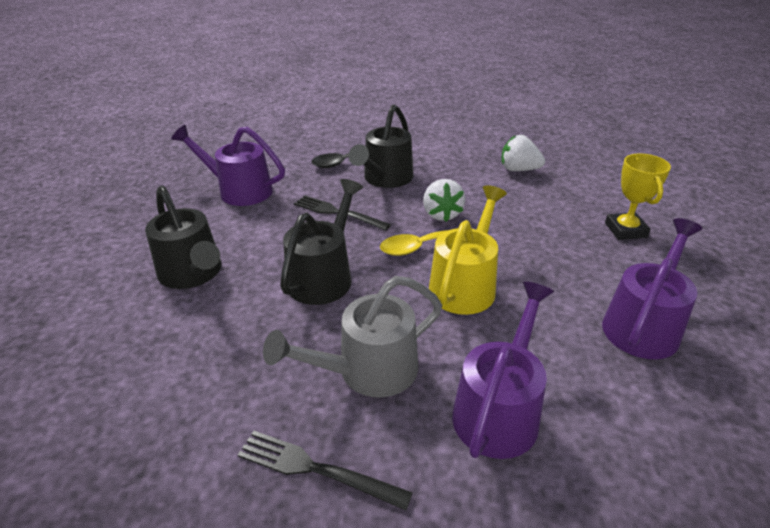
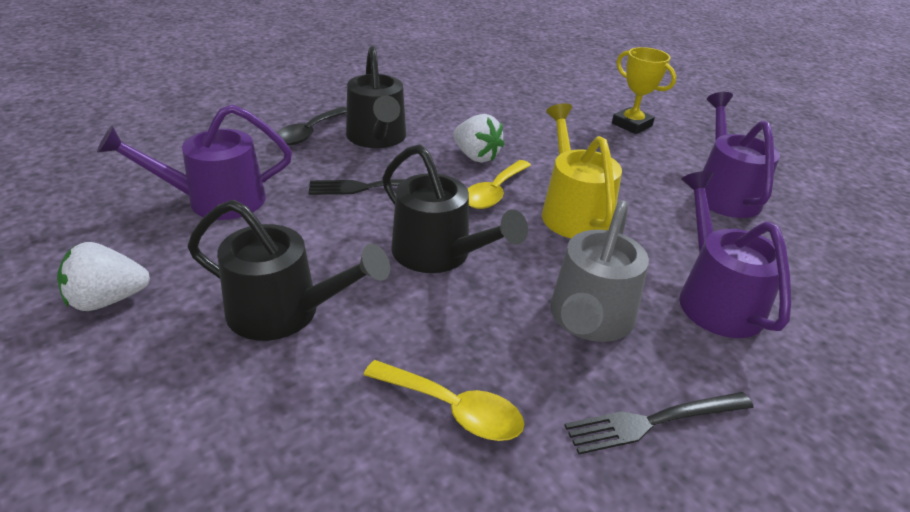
camera: 40 degrees left, 0 degrees up
black watering can [280,179,363,305] -> black watering can turned 150 degrees clockwise [382,145,528,273]
white strawberry [502,135,545,171] -> white strawberry moved to [57,242,150,311]
none -> yellow spoon [363,360,524,441]

